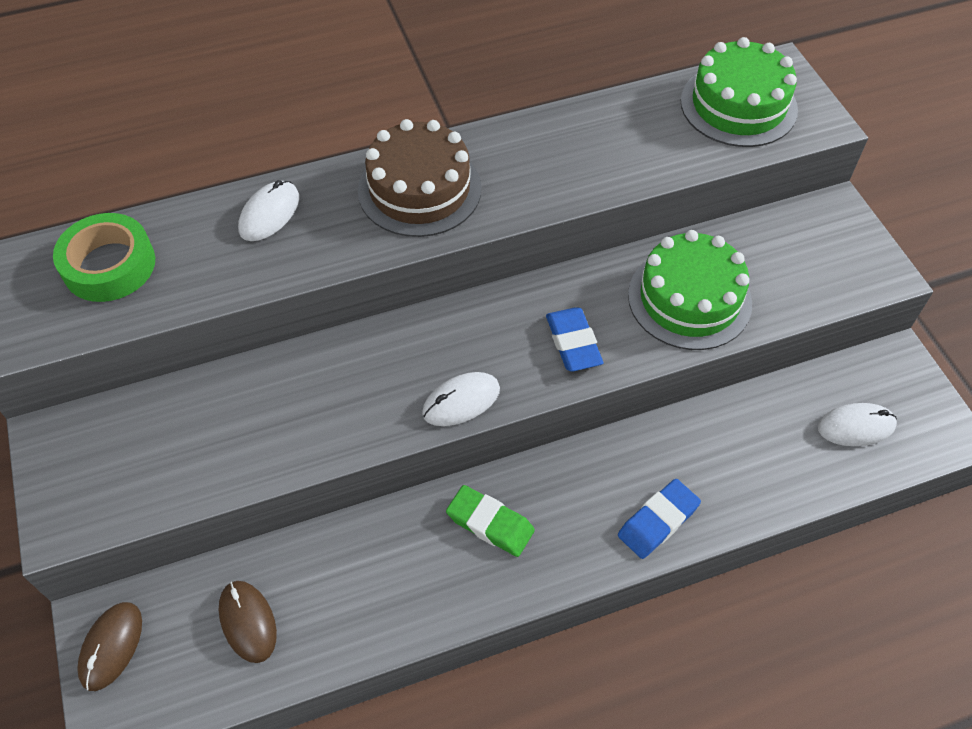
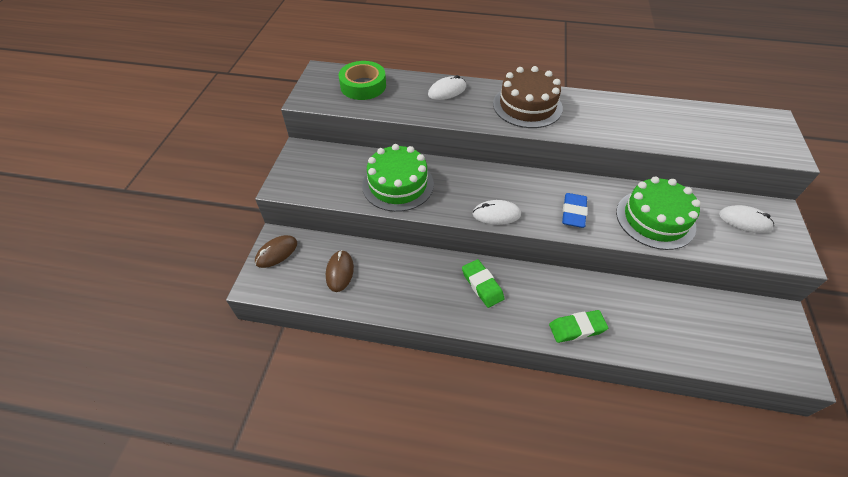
camera: 30 degrees right, 5 degrees down
blue eraser [618,479,701,559] -> green eraser [549,310,608,343]
green cake [681,37,798,147] -> green cake moved to [362,144,434,212]
white mouse [818,403,897,446] -> white mouse moved to [719,205,774,233]

